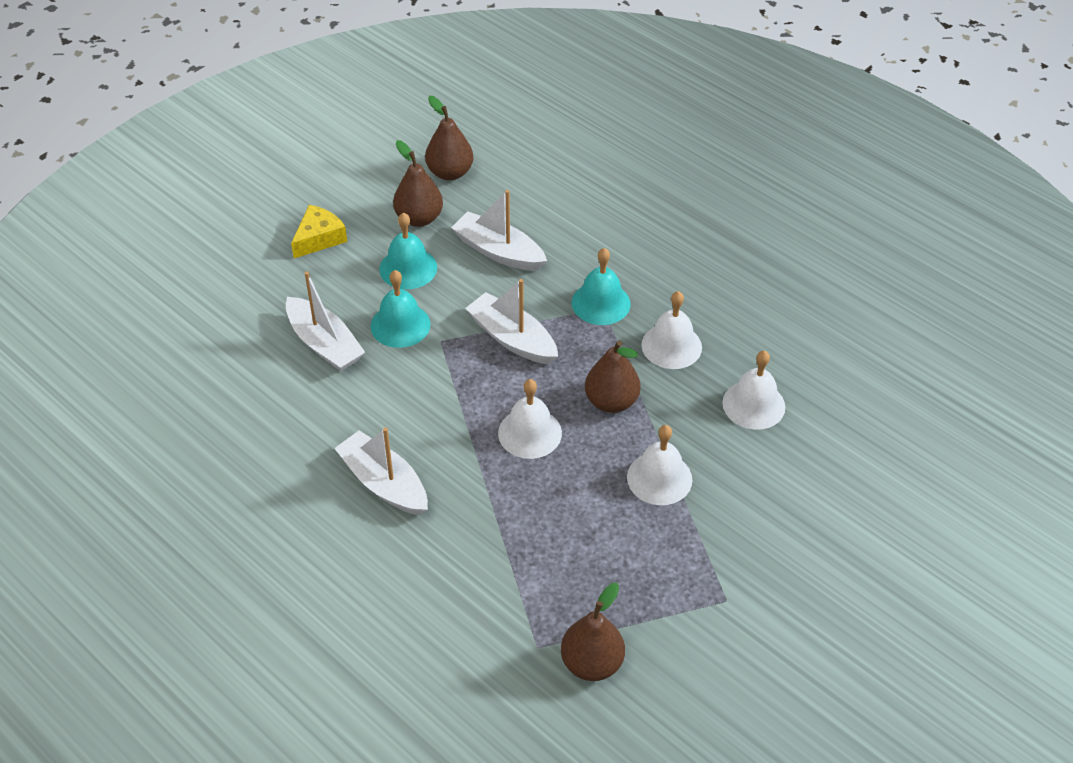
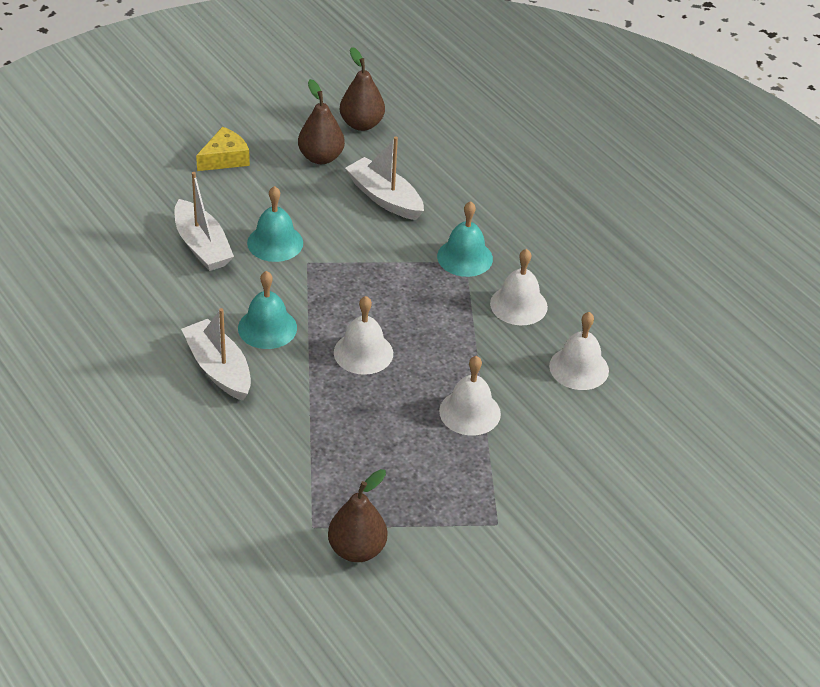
camera: 10 degrees right, 5 degrees down
turquoise bell [379,213,437,289] -> turquoise bell moved to [238,271,297,349]
white boat [466,279,558,364] -> none
brown pear [585,340,641,413] -> none

